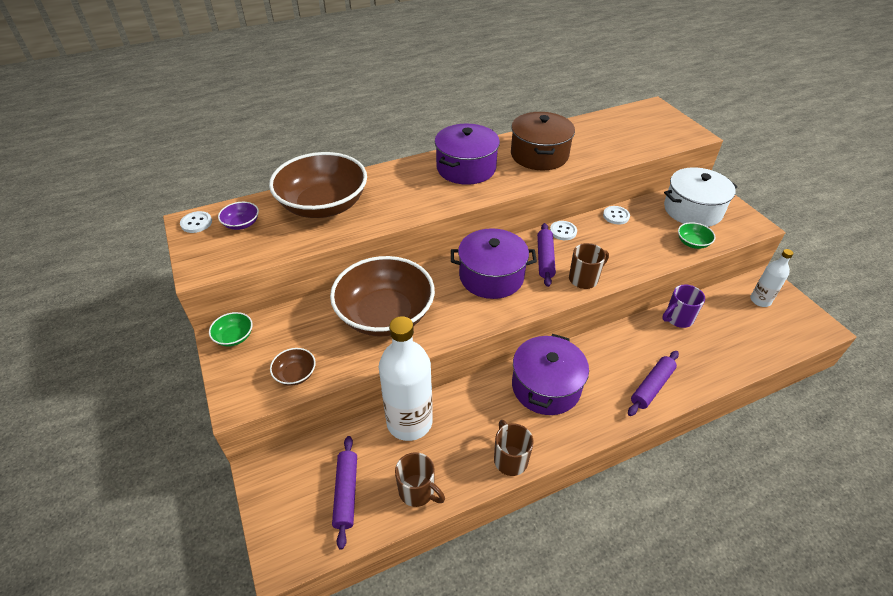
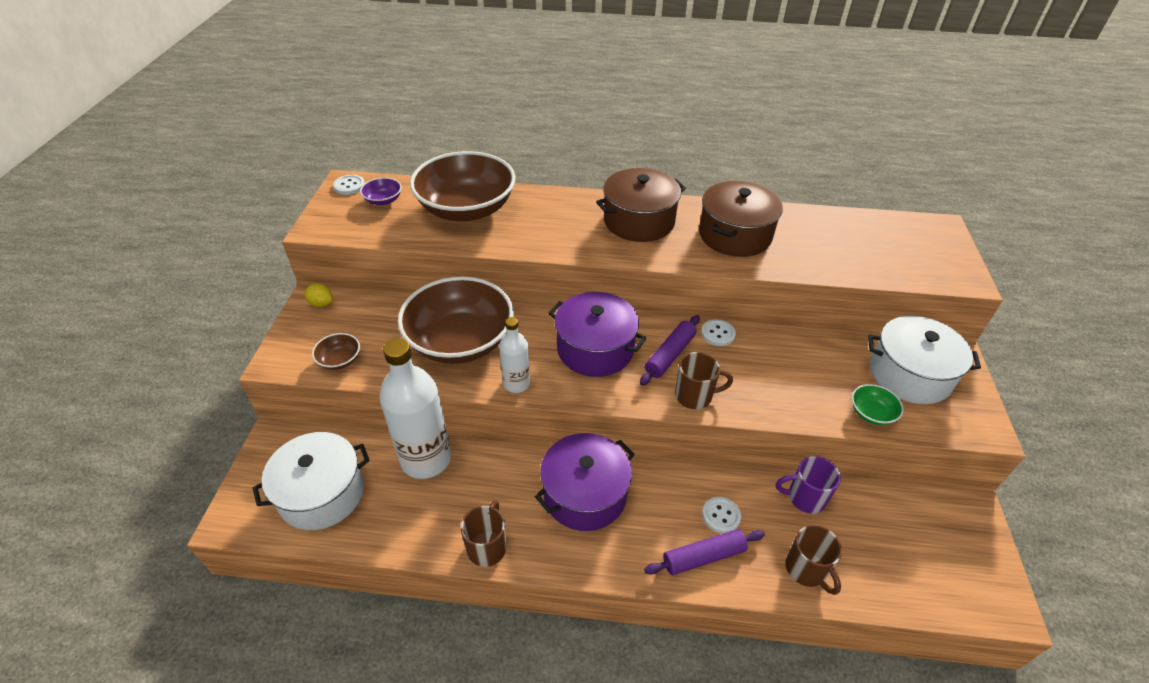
camera: 30 degrees right, 0 degrees up
green bowl [209,312,253,347] -> yellow lemon [304,284,333,307]
purple rolling pin [332,436,357,550] -> white pot [253,432,370,530]
brown mug [395,452,445,507] -> brown mug moved to [785,525,842,595]
purple pot [435,124,500,185] -> brown pot [596,168,686,242]
white button [603,206,630,225] -> white button moved to [702,497,741,533]
white bottle [750,249,794,307] -> white bottle moved to [499,317,530,393]

